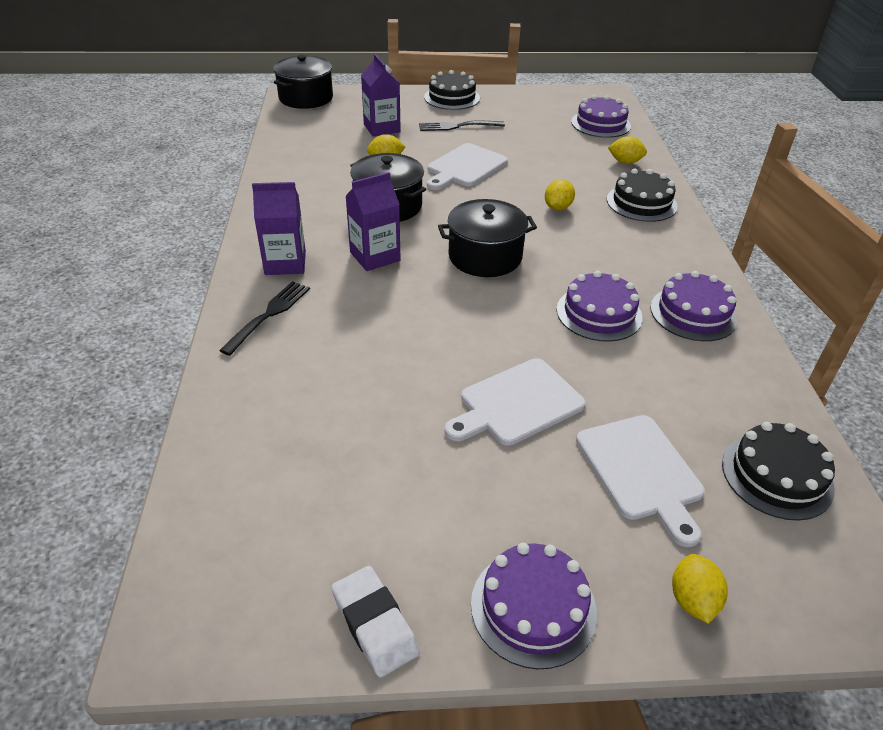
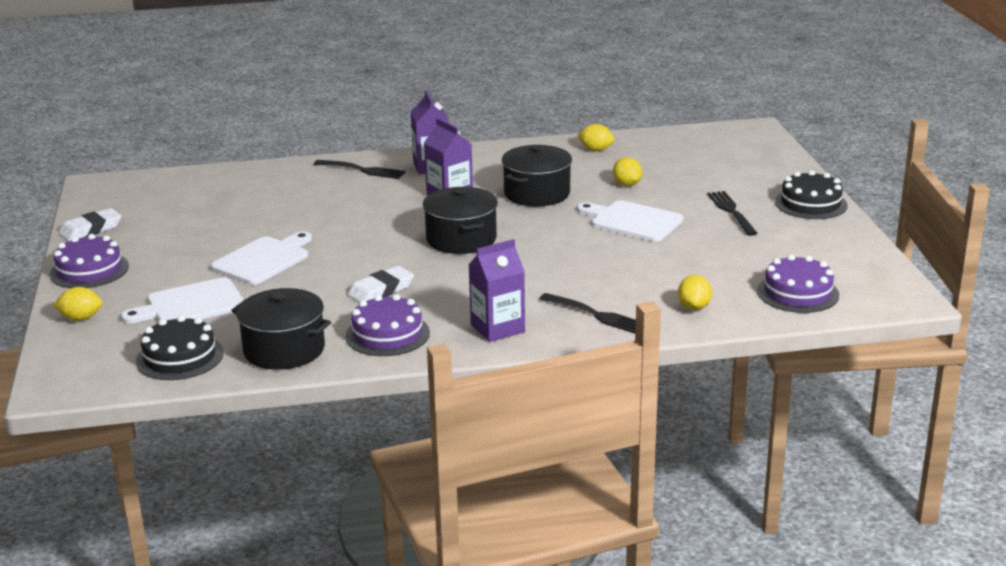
camera: 85 degrees right, 15 degrees down
black pot [273,55,333,109] -> black pot moved to [231,288,331,370]
purple carton [361,54,401,136] -> purple carton moved to [468,239,525,342]
white cutting board [445,358,586,445] -> white cutting board turned 75 degrees clockwise [211,231,312,285]
yellow lemon [545,179,575,210] -> yellow lemon moved to [578,124,614,151]
purple cake [557,271,643,342] -> white eraser [348,266,414,302]
black cake [607,169,678,222] -> black fork [539,293,636,334]

